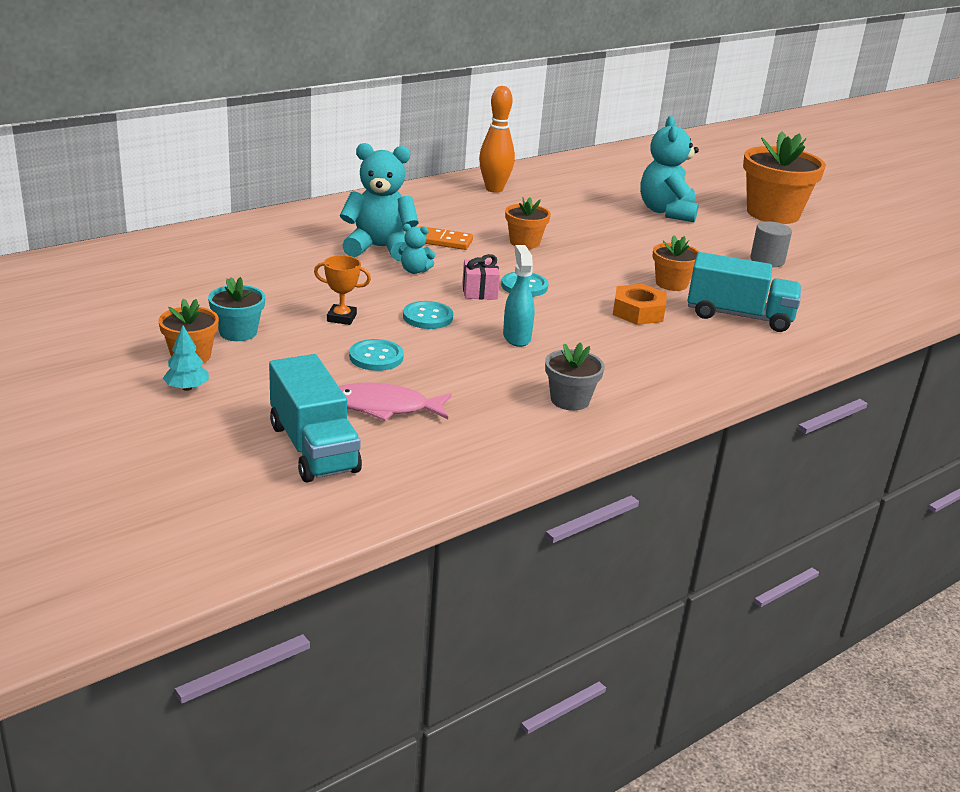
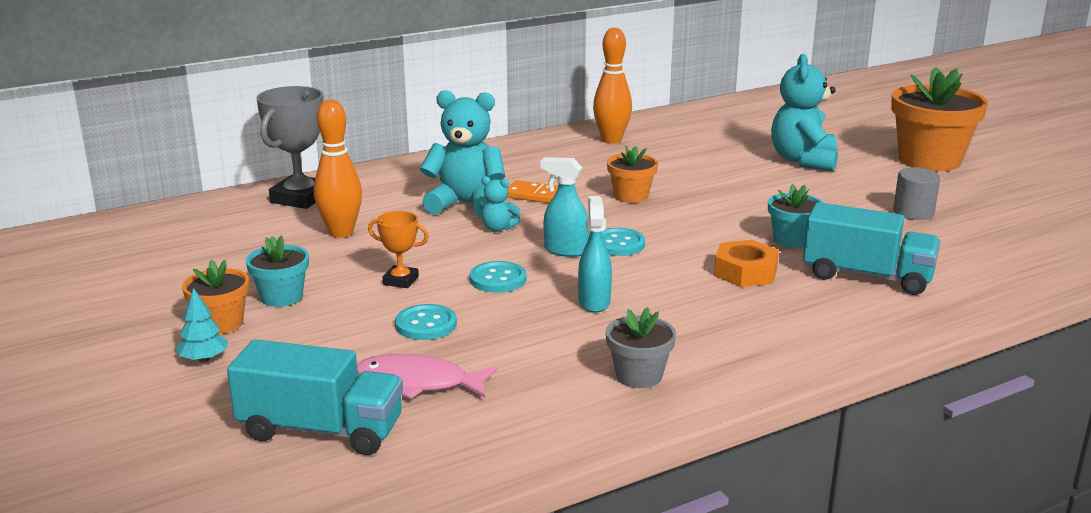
camera: 10 degrees right, 5 degrees down
turquoise truck [269,354,362,482] -> turquoise truck turned 60 degrees counterclockwise [227,339,403,455]
pink gift [462,254,500,300] -> turquoise spray bottle [541,157,589,257]
orange flower pot [653,235,699,291] -> turquoise flower pot [768,184,823,248]
none -> grey trophy [256,86,323,209]
none -> orange bowling pin [314,99,362,238]

